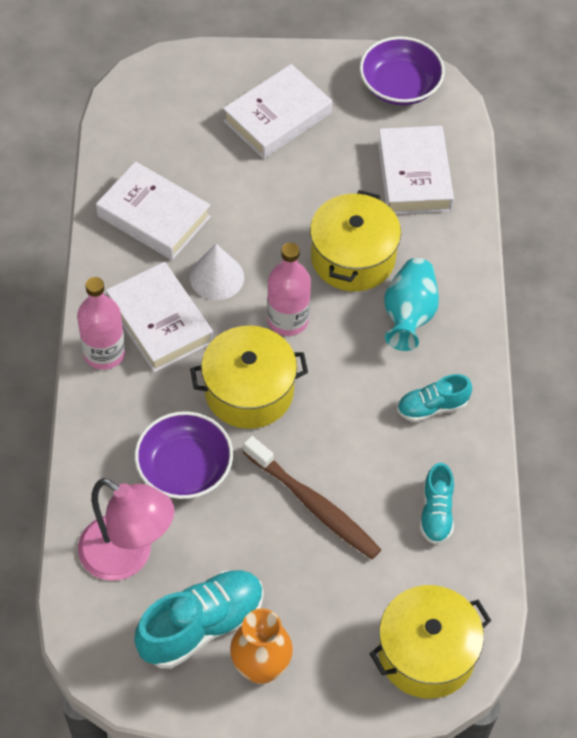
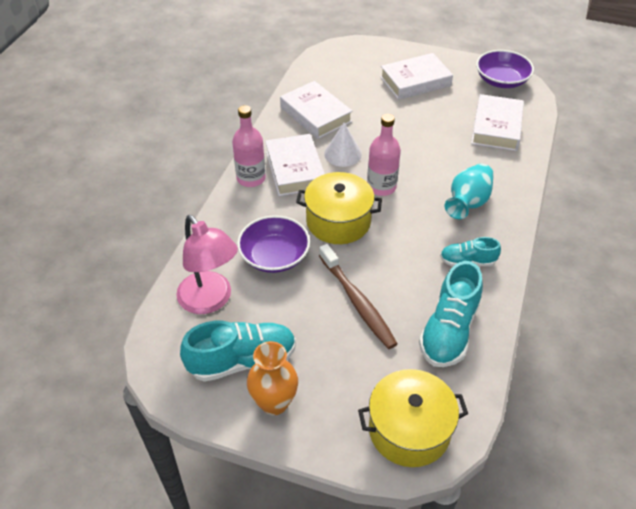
camera: 20 degrees right, 10 degrees down
yellow pot [310,190,401,291] -> none
turquoise shoe [420,463,454,544] -> turquoise shoe [419,261,483,367], size x1.74

